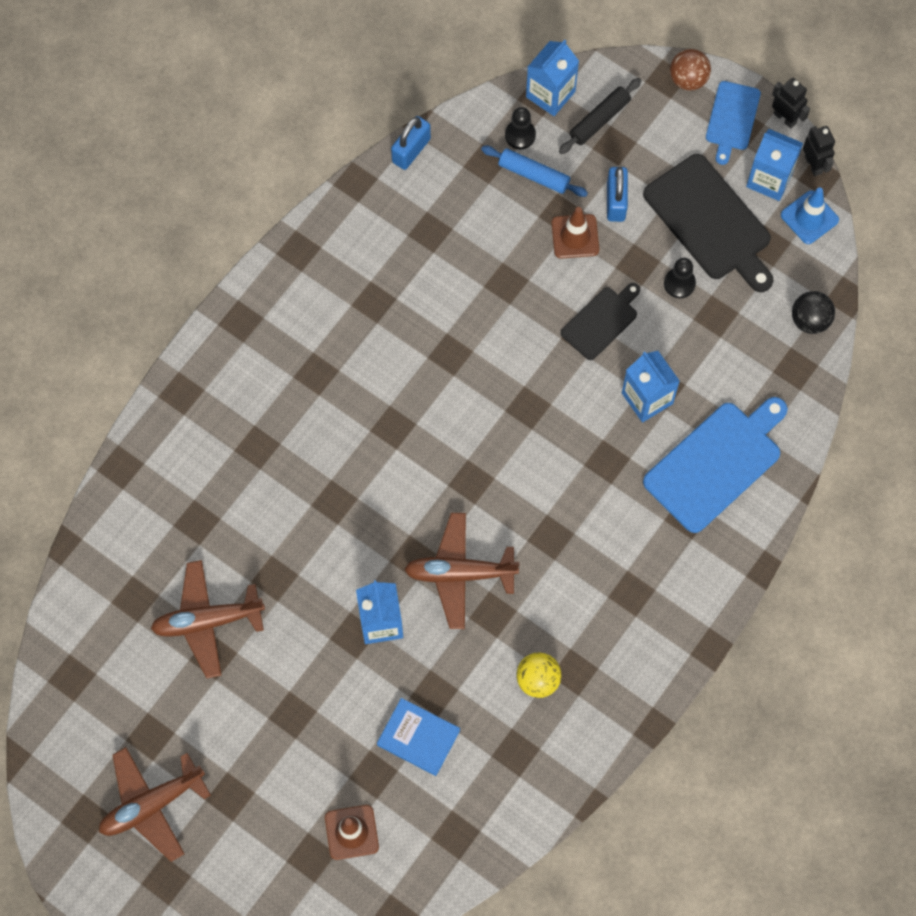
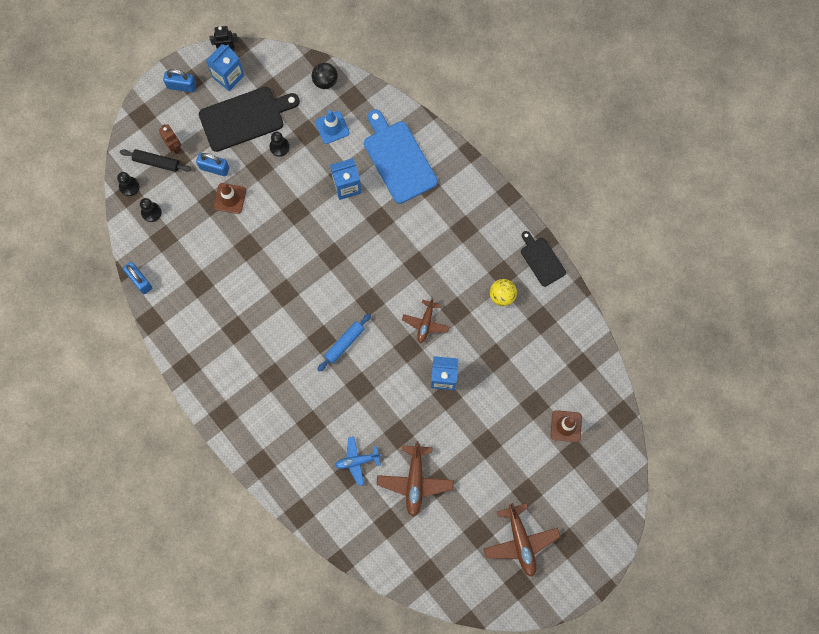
camera: 75 degrees left, 5 degrees up
blue book [377,698,460,776] -> none
brown plane [404,513,520,629] -> brown plane [402,298,449,343], size x0.65
blue rolling pin [481,146,588,197] -> blue rolling pin moved to [317,314,371,372]
blue carton [526,40,579,116] -> black pawn [117,172,139,196]
black rolling pin [559,78,642,154] -> black rolling pin turned 45 degrees counterclockwise [120,149,191,172]
black cutting board [561,283,640,360] -> black cutting board moved to [521,231,566,287]
brown ball [670,49,711,91] -> none
blue cutting board [706,81,761,165] -> blue padlock [163,69,196,92]
black robot [772,78,810,128] -> none
blue traffic cone [781,187,839,244] -> blue traffic cone moved to [315,110,349,144]
none -> brown robot [159,124,181,154]
none -> blue plane [335,437,381,486]

